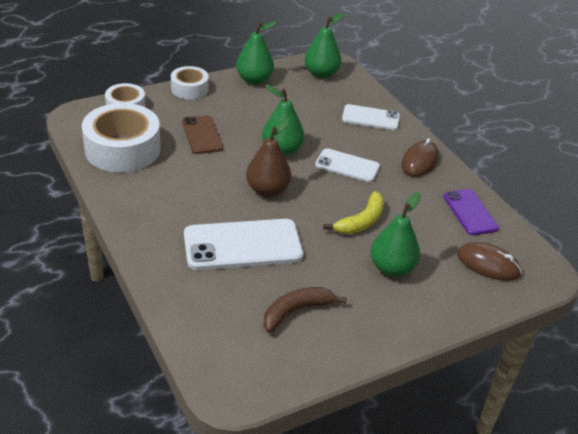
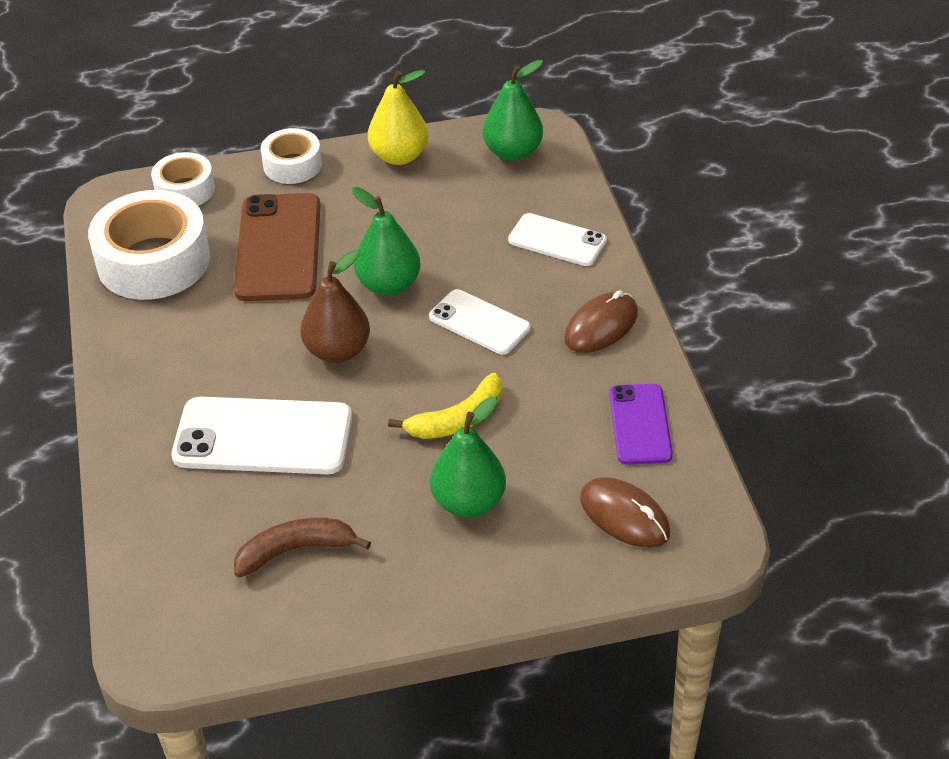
camera: 20 degrees right, 5 degrees up
brown phone [182,115,223,154] -> brown phone [234,193,320,301], size x1.66
green pear [236,21,277,85] -> yellow pear [368,70,428,165]

